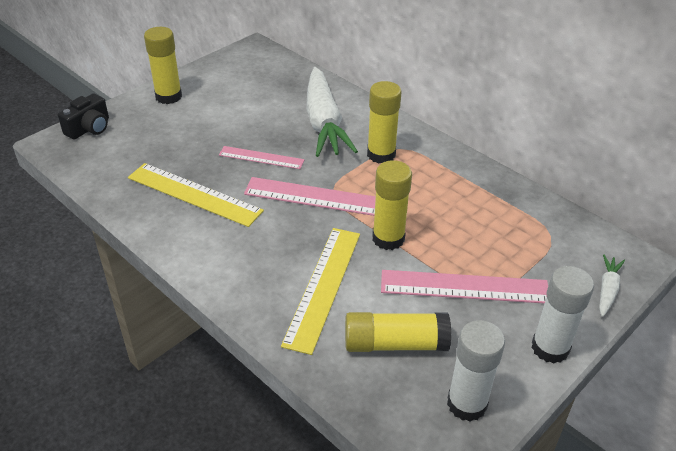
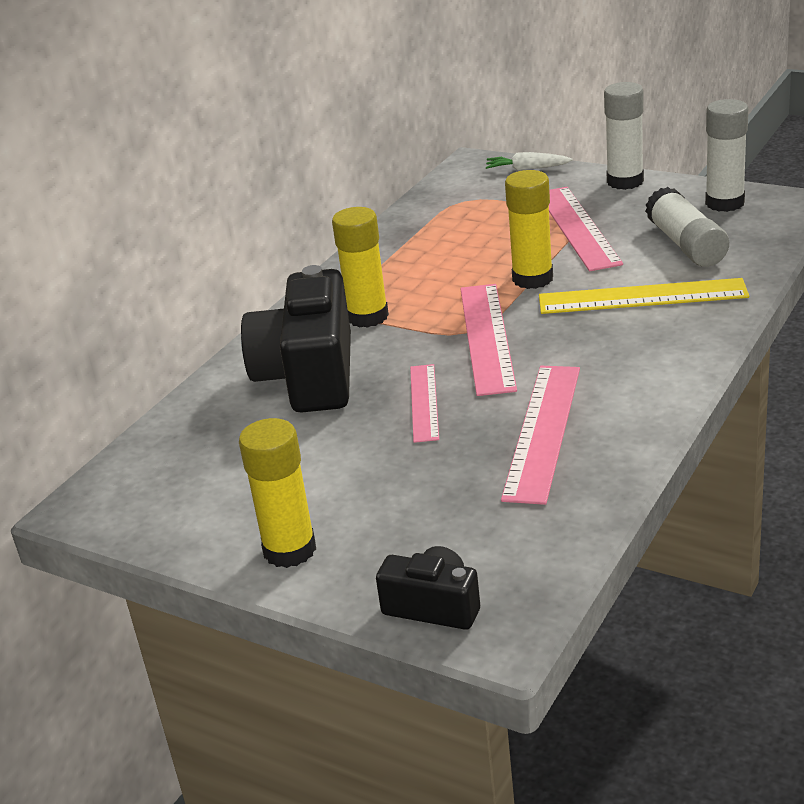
camera: 100 degrees left, 10 degrees down
yellow ruler [128,163,264,227] -> pink ruler [501,366,580,505]
white carrot [306,67,358,157] -> black camera [241,265,351,413]
yellow glue stick [345,312,451,352] -> white glue stick [645,187,729,267]

